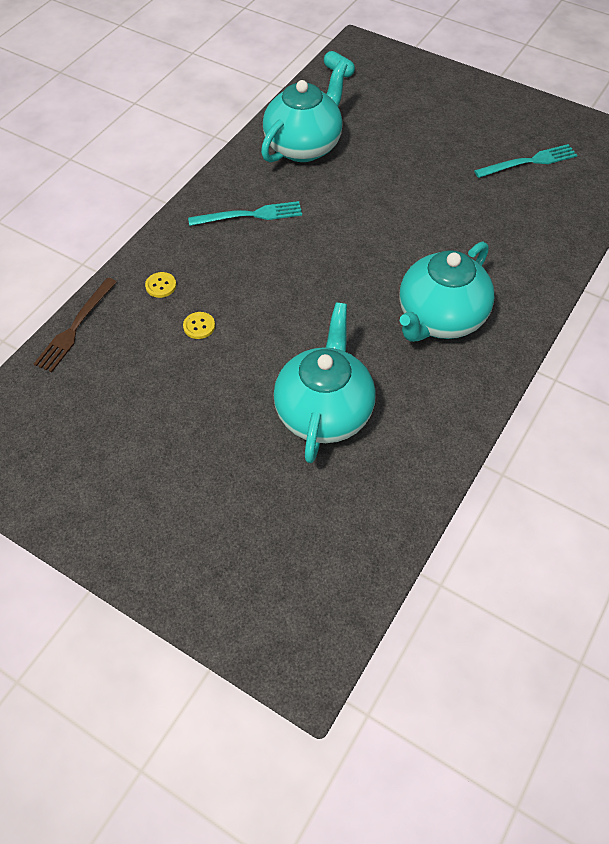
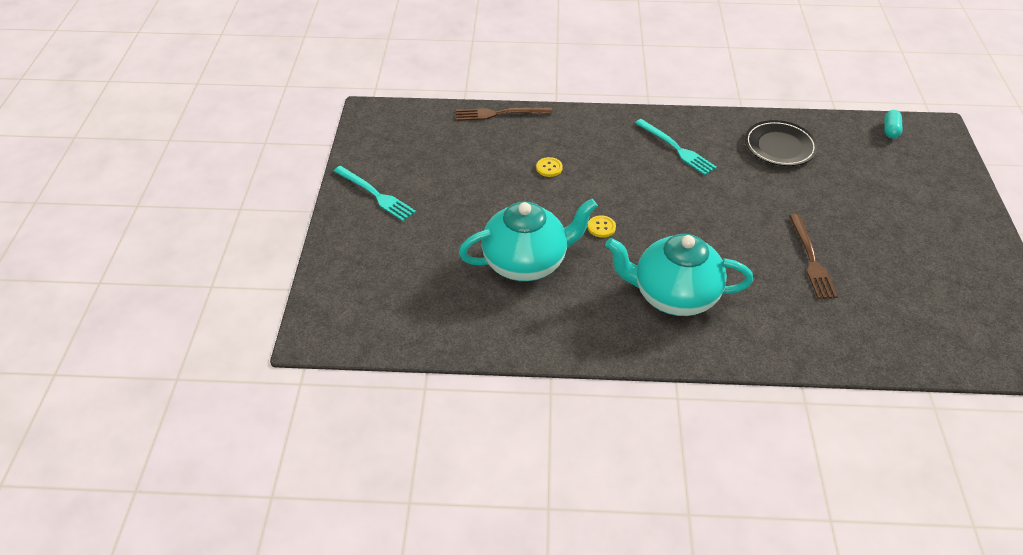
camera: 60 degrees right, 10 degrees down
yellow button [145,272,177,298] -> yellow button moved to [588,215,616,238]
turquoise teapot [261,60,348,162] -> black plate [745,120,818,166]
turquoise fork [474,144,577,178] -> turquoise fork moved to [334,166,416,221]
none -> brown fork [789,214,838,299]

